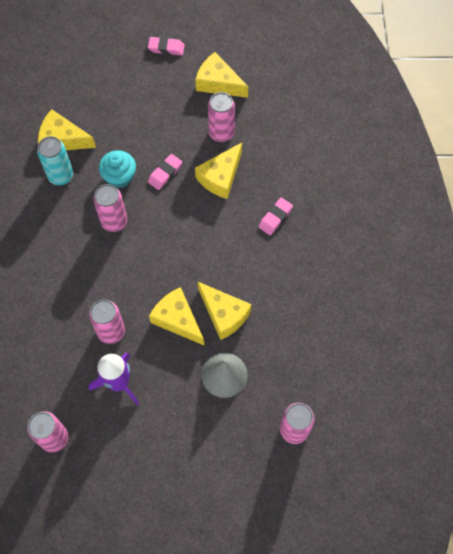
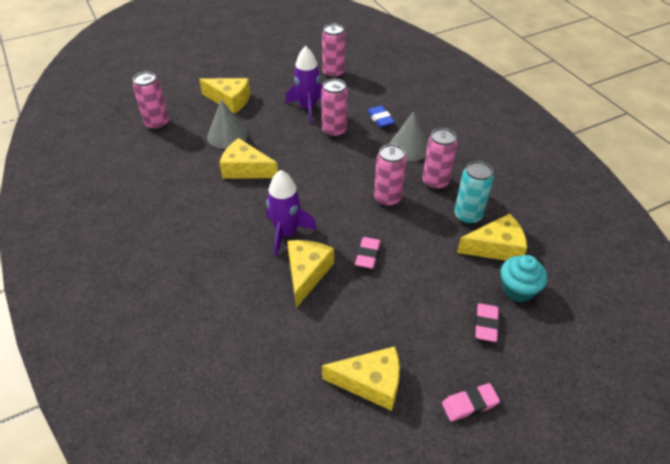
camera: 155 degrees right, 20 degrees down
turquoise cupcake [99,150,136,188] -> turquoise cupcake moved to [501,255,547,302]
yellow cheese [149,287,204,345] -> yellow cheese moved to [199,78,251,114]
pink can [208,92,235,142] -> pink can moved to [422,128,457,190]
pink eraser [258,197,293,235] -> pink eraser moved to [475,303,499,342]
none -> purple rocket [266,170,317,257]
none -> blue eraser [367,106,395,128]
none -> grey cone [389,111,428,161]

